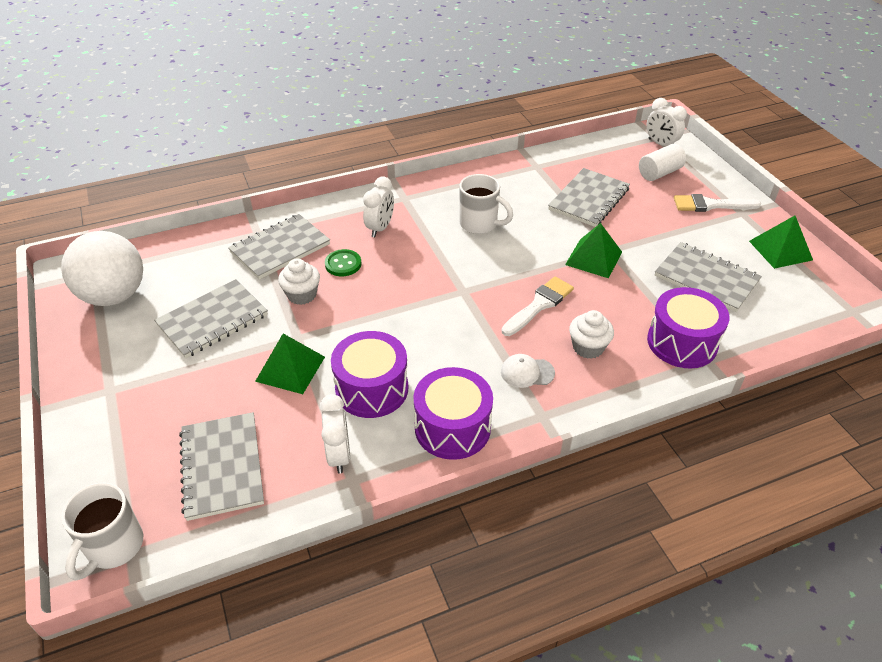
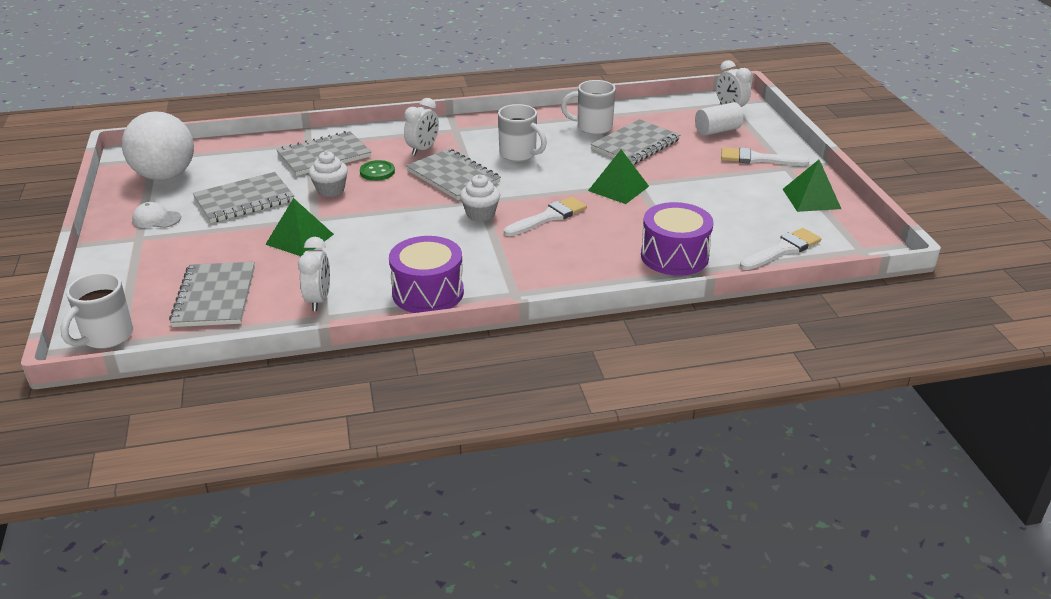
camera: 10 degrees right, 10 degrees down
purple drum [331,331,408,418] -> none
white cap [501,354,555,388] -> white cap moved to [132,202,181,228]
white cupcake [569,310,614,359] -> white cupcake moved to [460,174,500,222]
grey notebook [655,242,762,312] -> grey notebook moved to [406,149,501,200]
none -> white mug [561,80,616,135]
none -> white brush [740,228,821,270]

